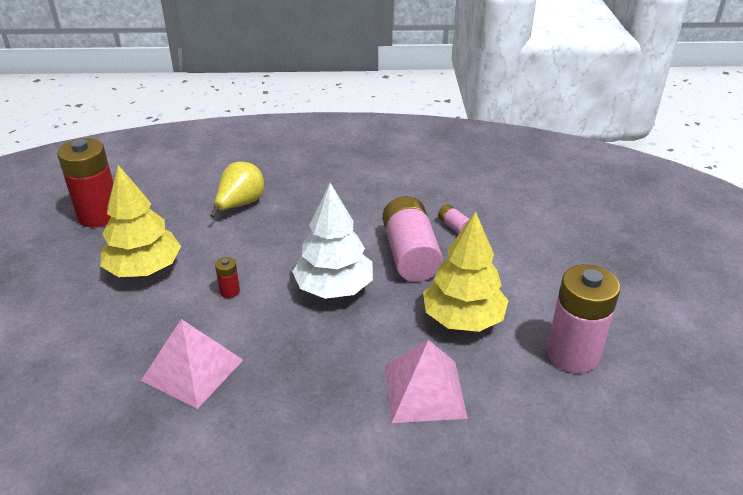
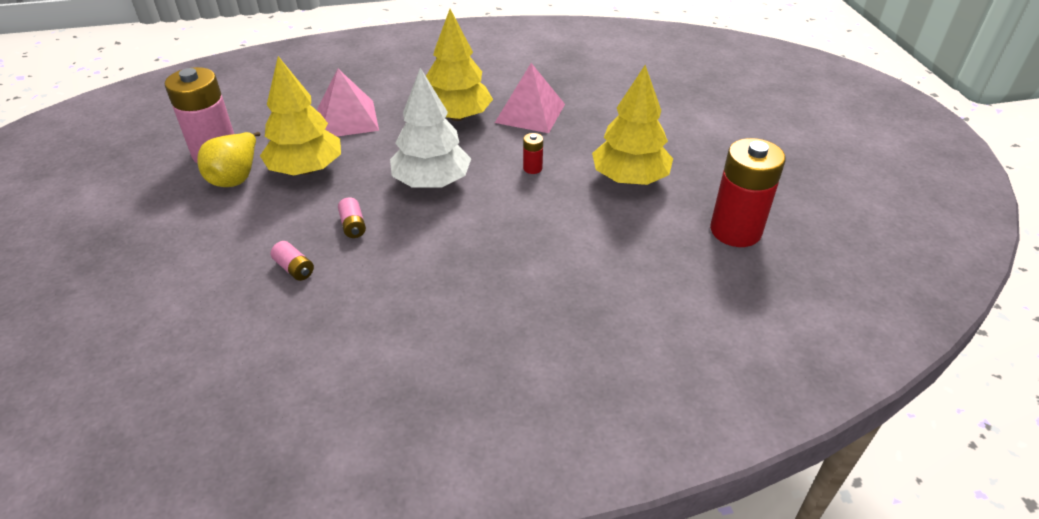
camera: 170 degrees right, 5 degrees up
yellow pear [210,162,264,217] -> yellow pear moved to [197,132,260,187]
pink battery [382,196,443,282] -> pink battery [338,197,366,238], size x0.42
none -> yellow tree [426,9,493,121]

